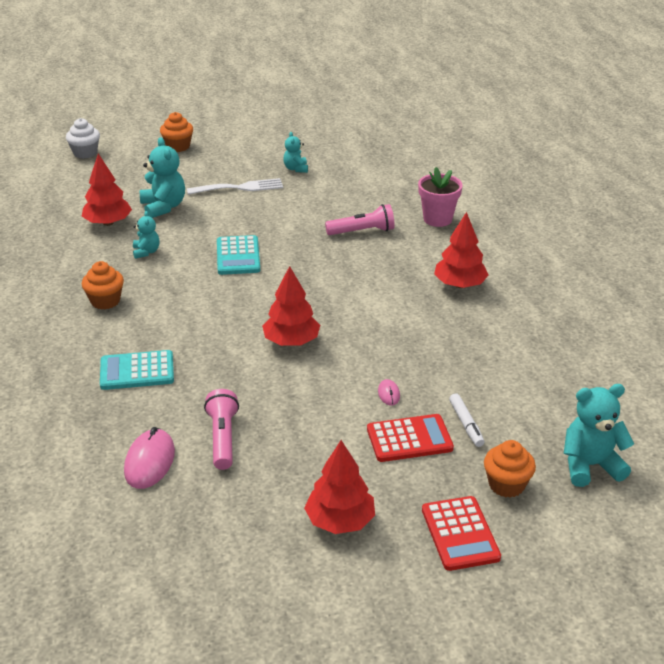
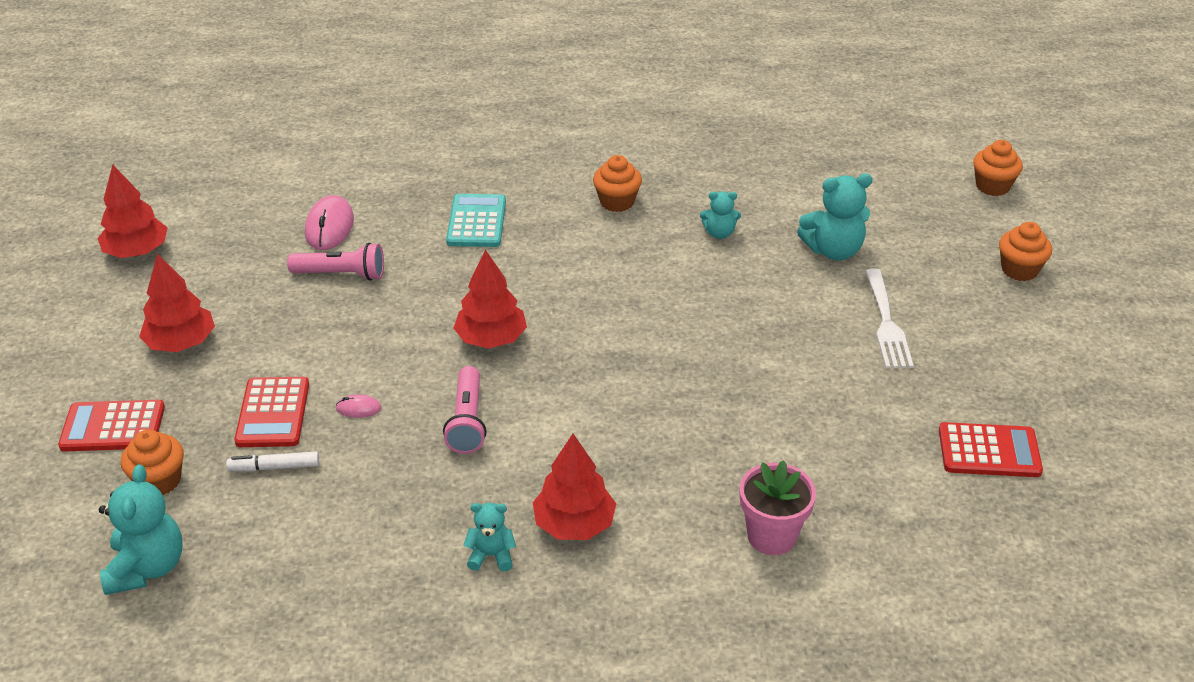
camera: 100 degrees right, 5 degrees up
white cupcake [66,118,100,159] -> orange cupcake [973,140,1023,196]
red tree [82,154,132,226] -> red tree moved to [98,165,168,258]
pink mouse [124,427,175,489] -> pink mouse turned 75 degrees clockwise [305,195,354,250]
turquoise calculator [217,235,260,275] -> none
turquoise teddy bear [283,132,308,173] -> turquoise teddy bear moved to [463,503,516,571]
pink flashlight [325,204,395,235] -> pink flashlight moved to [443,366,487,454]
none -> red calculator [939,422,1043,477]

